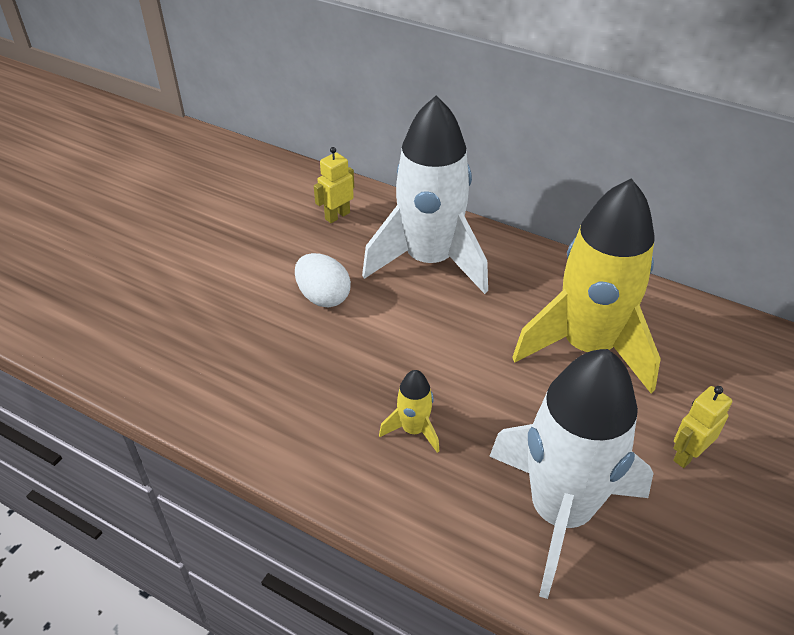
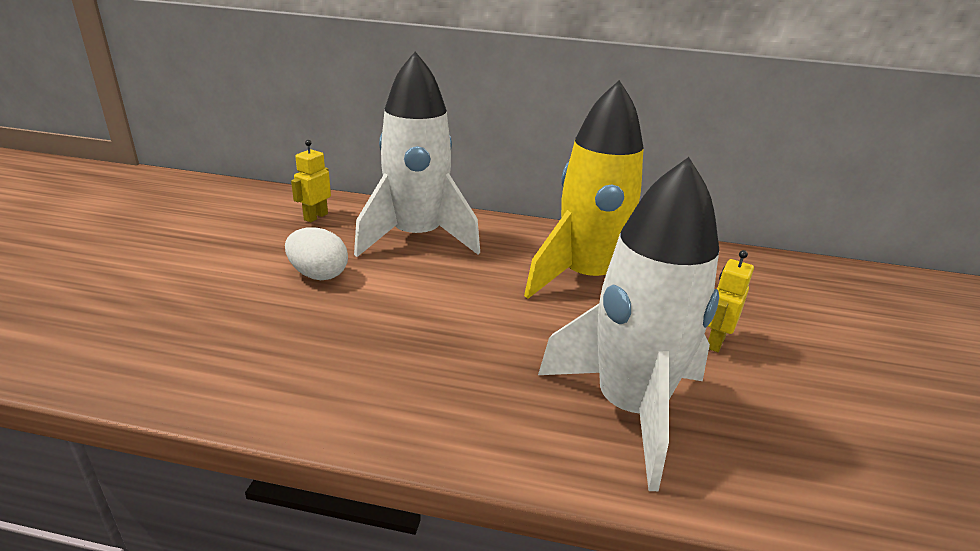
camera: 20 degrees left, 15 degrees down
yellow rocket [379,370,439,453] -> none

